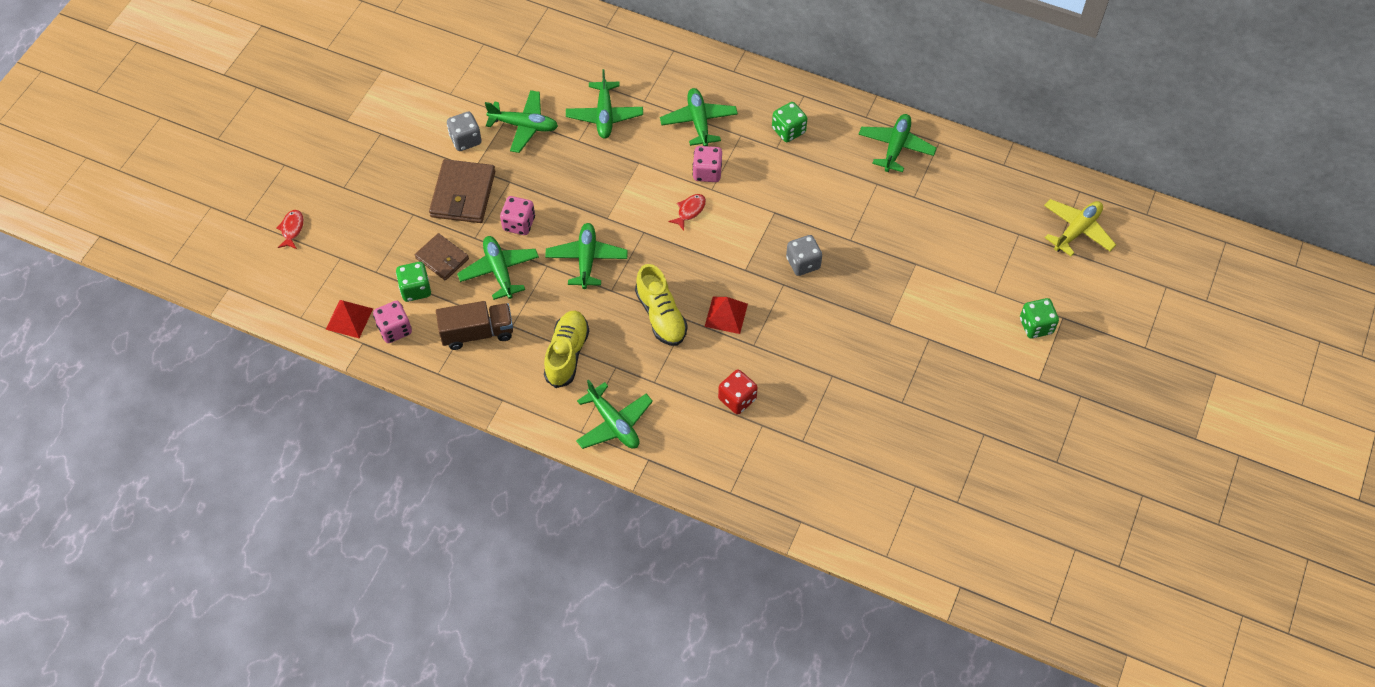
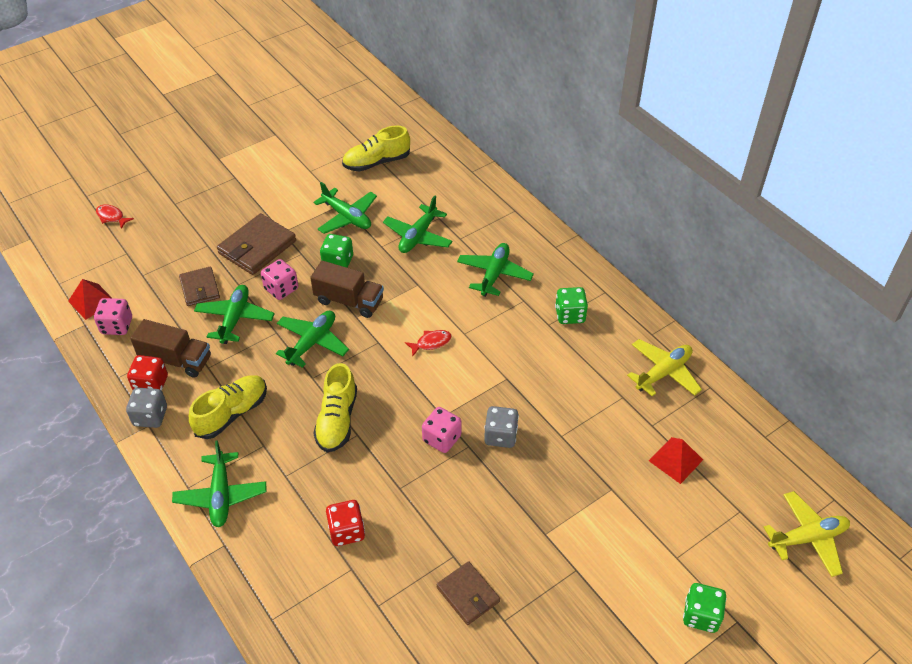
camera: 30 degrees right, 10 degrees down
red fish [276,210,304,249] -> red fish turned 90 degrees counterclockwise [96,204,134,229]
green dice [396,262,431,302] -> green dice moved to [320,234,353,268]
grey dice [447,111,482,151] -> grey dice moved to [126,388,167,428]
pink dice [693,146,722,182] -> pink dice moved to [422,407,462,453]
red pyramid [705,297,748,334] -> red pyramid moved to [649,437,703,484]
green plane [858,114,937,172] -> yellow plane [627,339,702,396]
none -> red dice [127,355,168,391]
none -> brown truck [310,261,384,318]
none -> yellow shoe [342,125,410,171]
none -> brown wallet [436,561,500,625]

